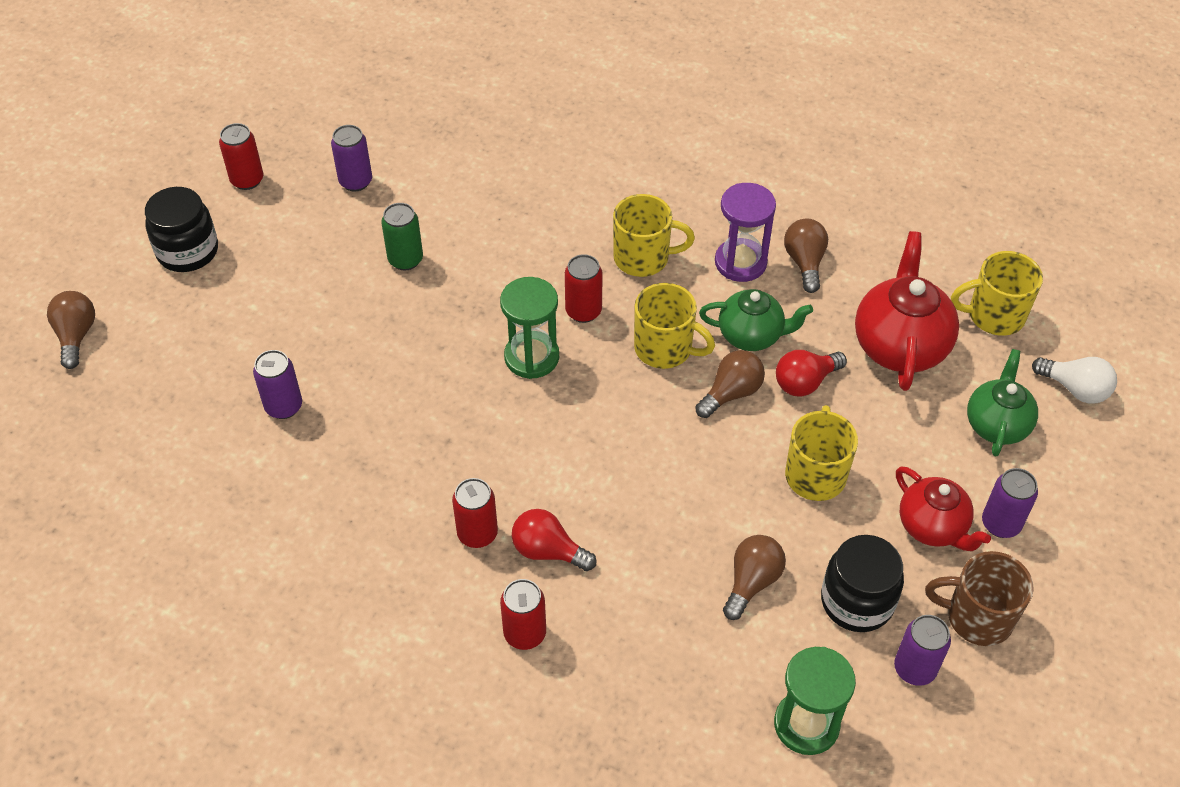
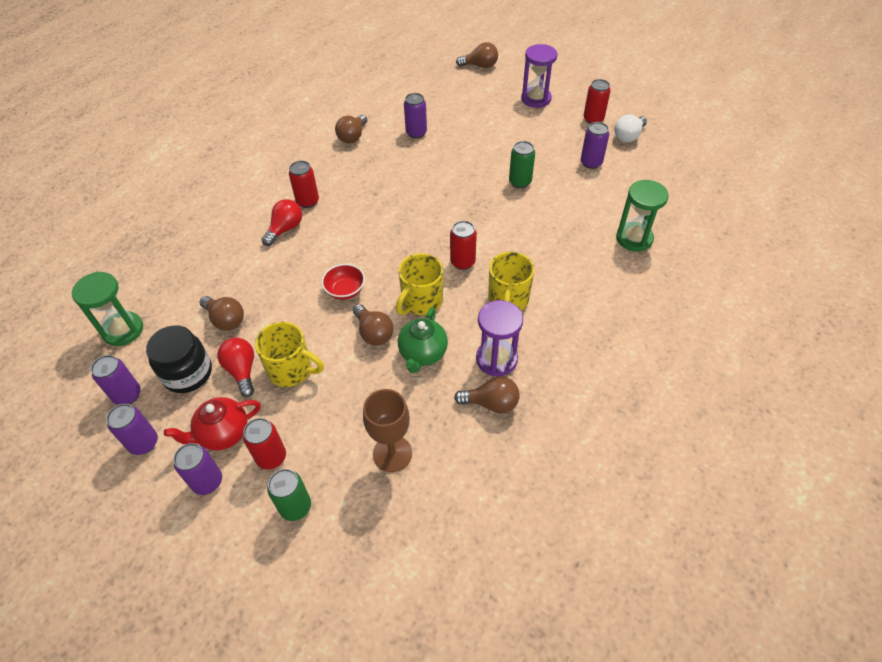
camera: 100 degrees right, 0 degrees up
black jar [145,187,218,272] -> purple hourglass [521,44,557,108]
green hourglass [500,277,559,379] -> green hourglass moved to [616,180,669,251]
red can [500,579,546,650] -> red can moved to [243,418,286,470]
red light bulb [776,350,847,397] -> red light bulb moved to [217,338,254,397]
red teapot [855,231,959,391] -> brown goblet [363,389,412,472]
brown mug [925,551,1034,646] -> purple can [106,404,158,455]
yellow mug [951,251,1043,336] -> none
green teapot [967,349,1038,457] -> green can [267,469,311,521]
white light bulb [1032,357,1117,404] -> white light bulb moved to [614,114,647,143]
none -> red bowl [321,264,365,300]
none -> brown light bulb [335,115,367,143]

